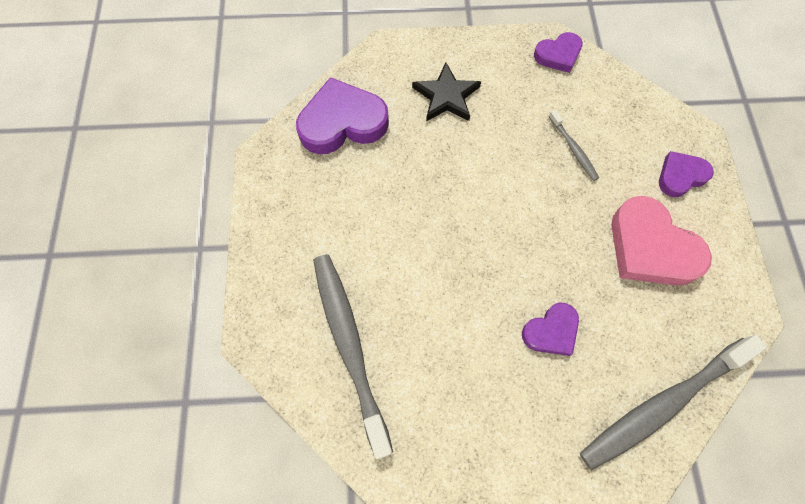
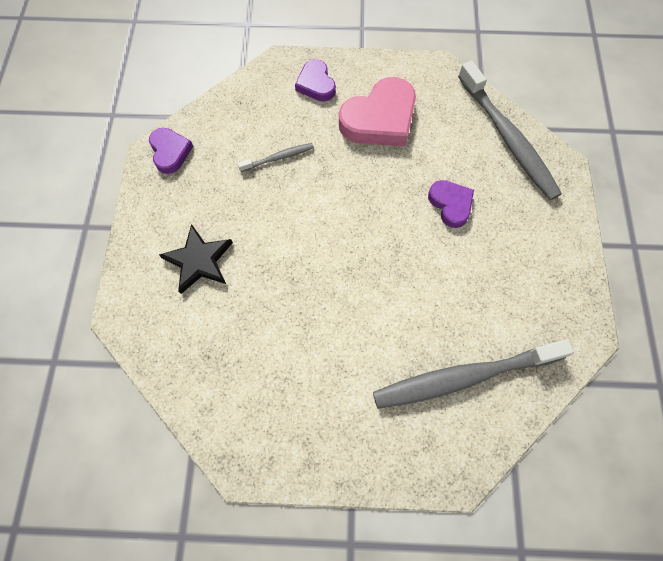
camera: 85 degrees left, 0 degrees up
purple heart [296,77,389,154] -> none

